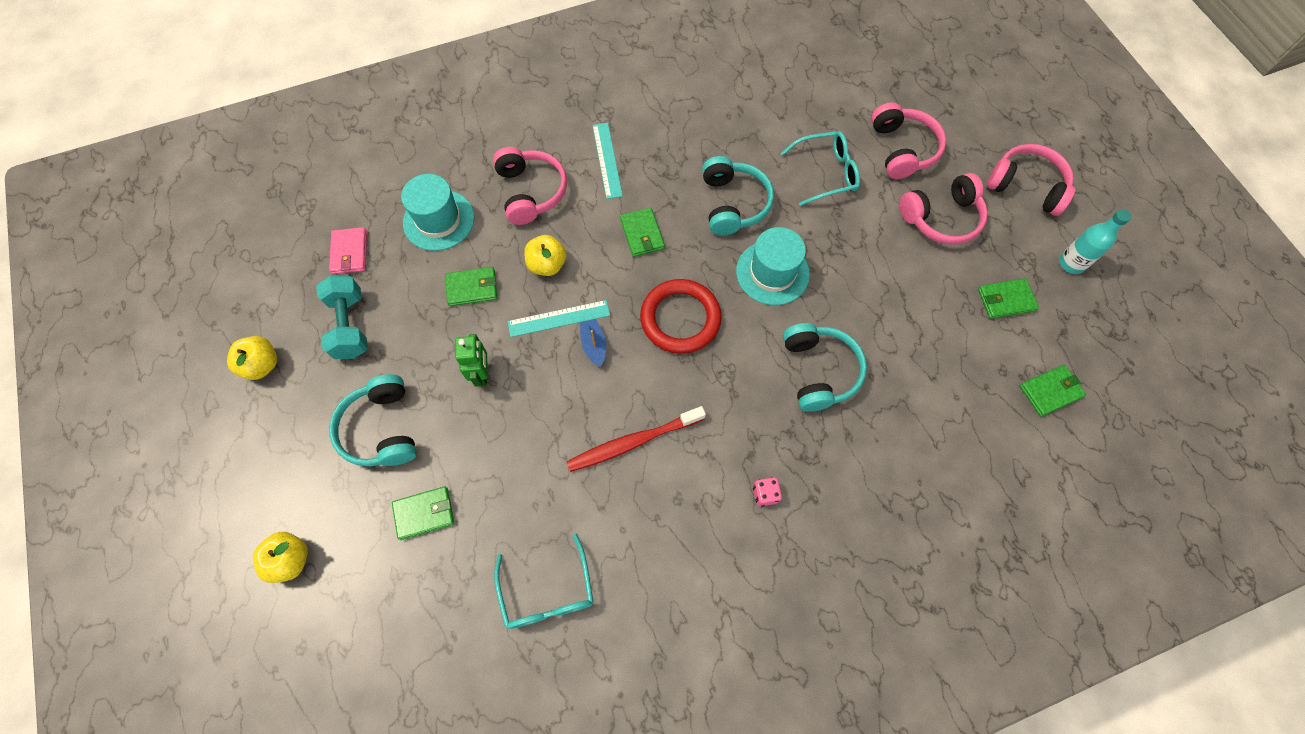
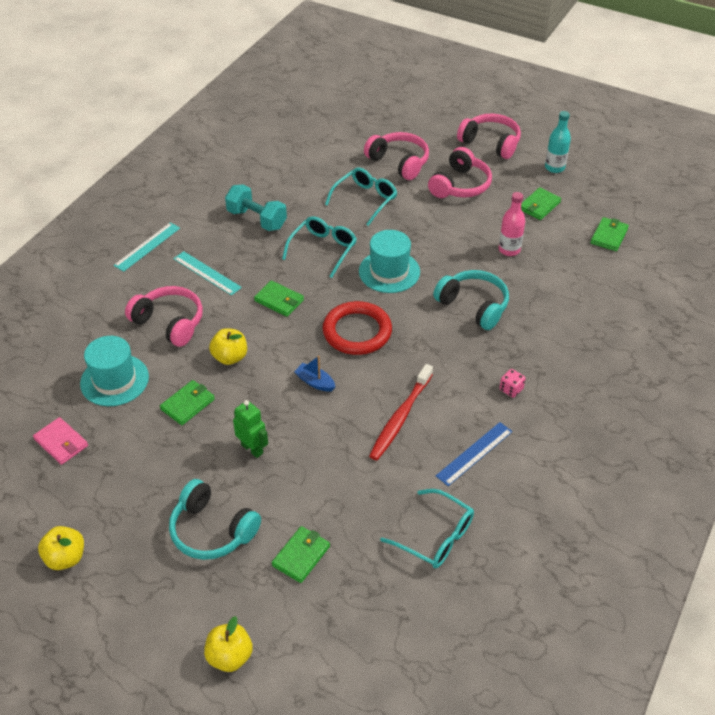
camera: 40 degrees left, 20 degrees down
turquoise dumbbell [316,275,368,359] -> turquoise dumbbell moved to [225,184,287,231]
turquoise ruler [508,300,610,337] -> turquoise ruler moved to [113,222,180,272]
turquoise headphones [702,156,774,236] -> turquoise glasses [282,216,357,278]
pink headphones [987,144,1076,216] -> pink headphones turned 45 degrees clockwise [457,114,521,159]
none -> blue ruler [436,422,512,486]
none -> pink bottle [499,192,525,256]

